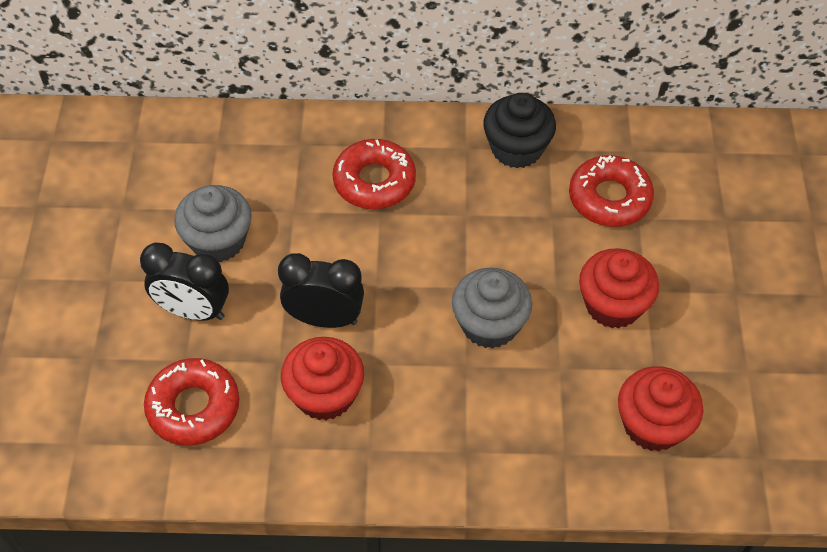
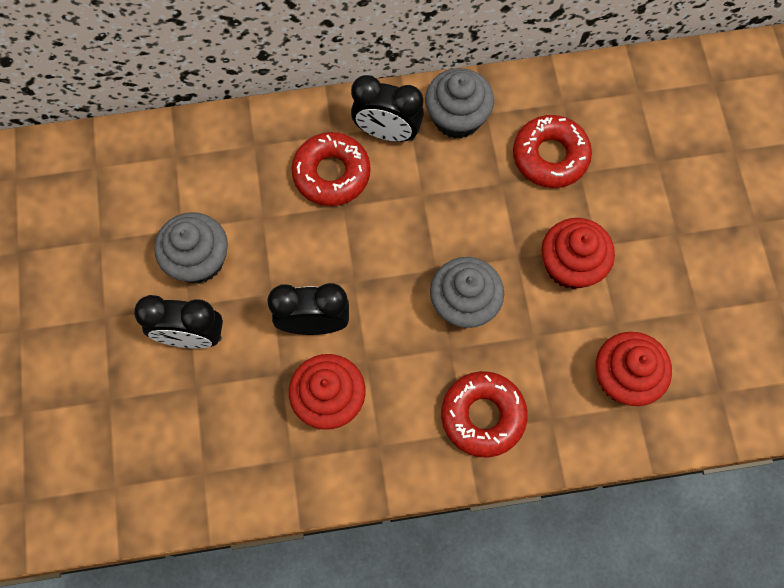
camera: 10 degrees left, 15 degrees up
red donut [144,358,239,446] -> red donut moved to [441,371,528,458]
black cupcake [483,93,556,168] -> grey cupcake [425,68,494,139]
none -> black clock [351,75,424,142]

